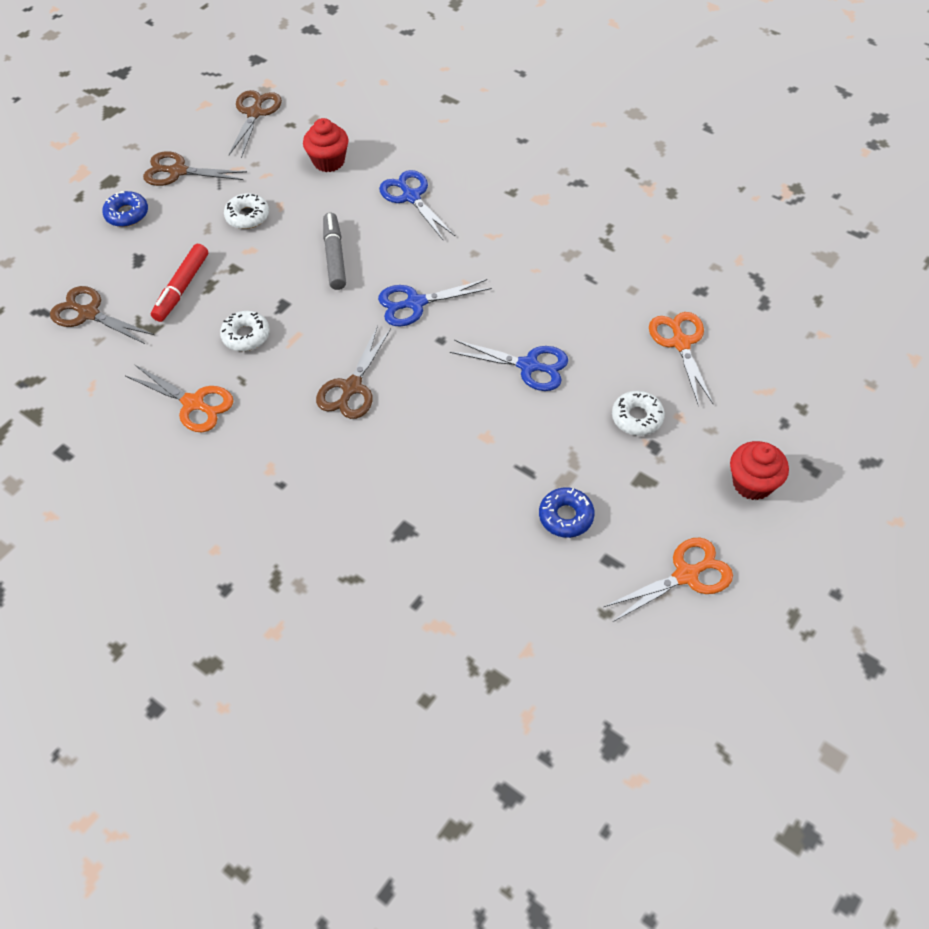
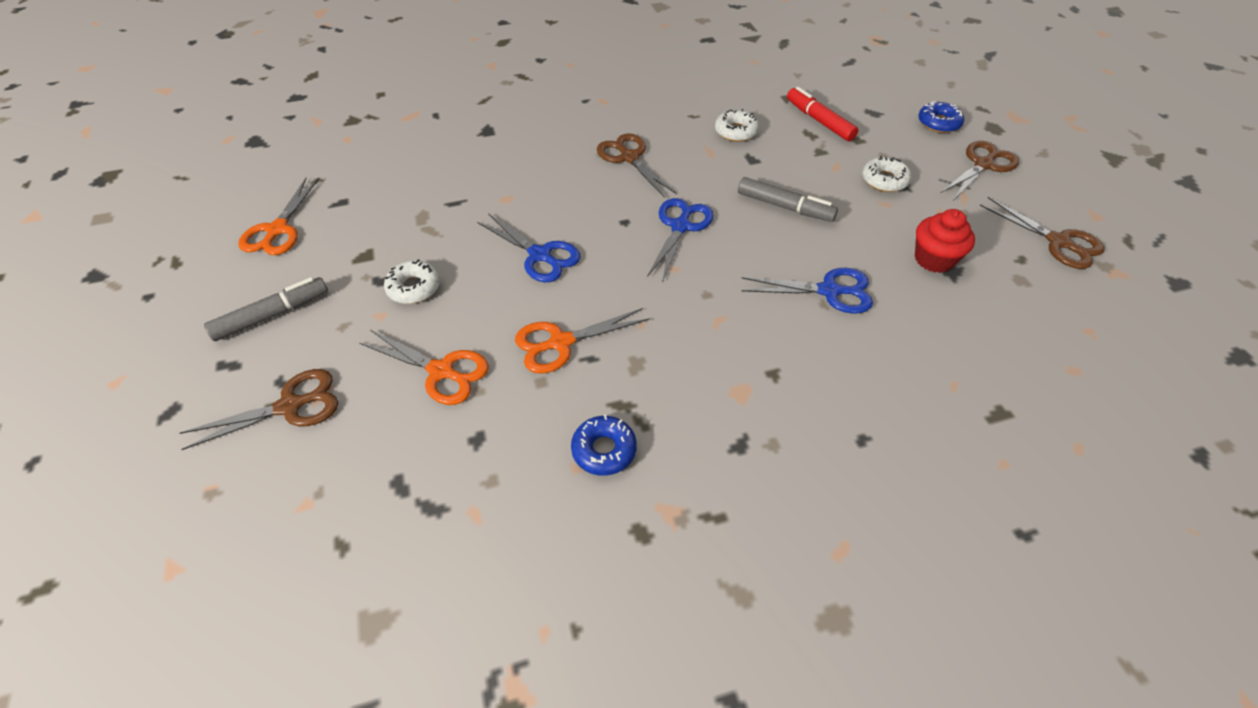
camera: 125 degrees right, 5 degrees down
brown scissors [50,286,154,344] -> brown scissors moved to [180,369,338,450]
orange scissors [126,364,233,432] -> orange scissors moved to [515,308,650,373]
blue scissors [450,340,568,391] -> blue scissors turned 105 degrees counterclockwise [477,213,580,282]
blue donut [539,488,595,538] -> blue donut moved to [571,415,637,476]
red cupcake [730,441,789,500] -> grey marker [204,277,328,341]

